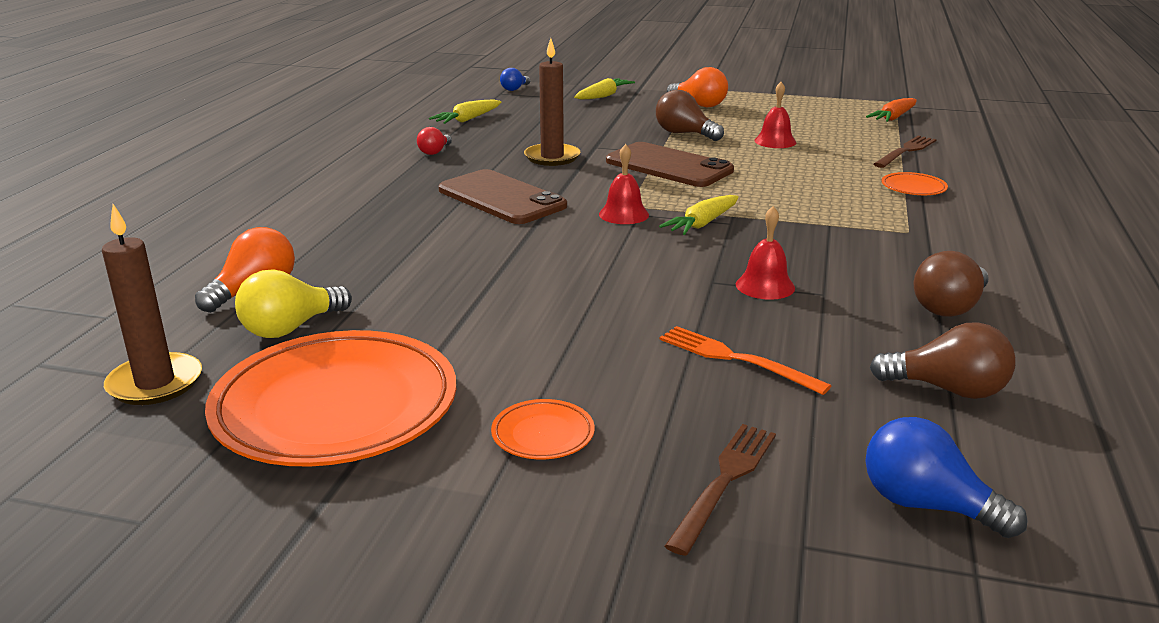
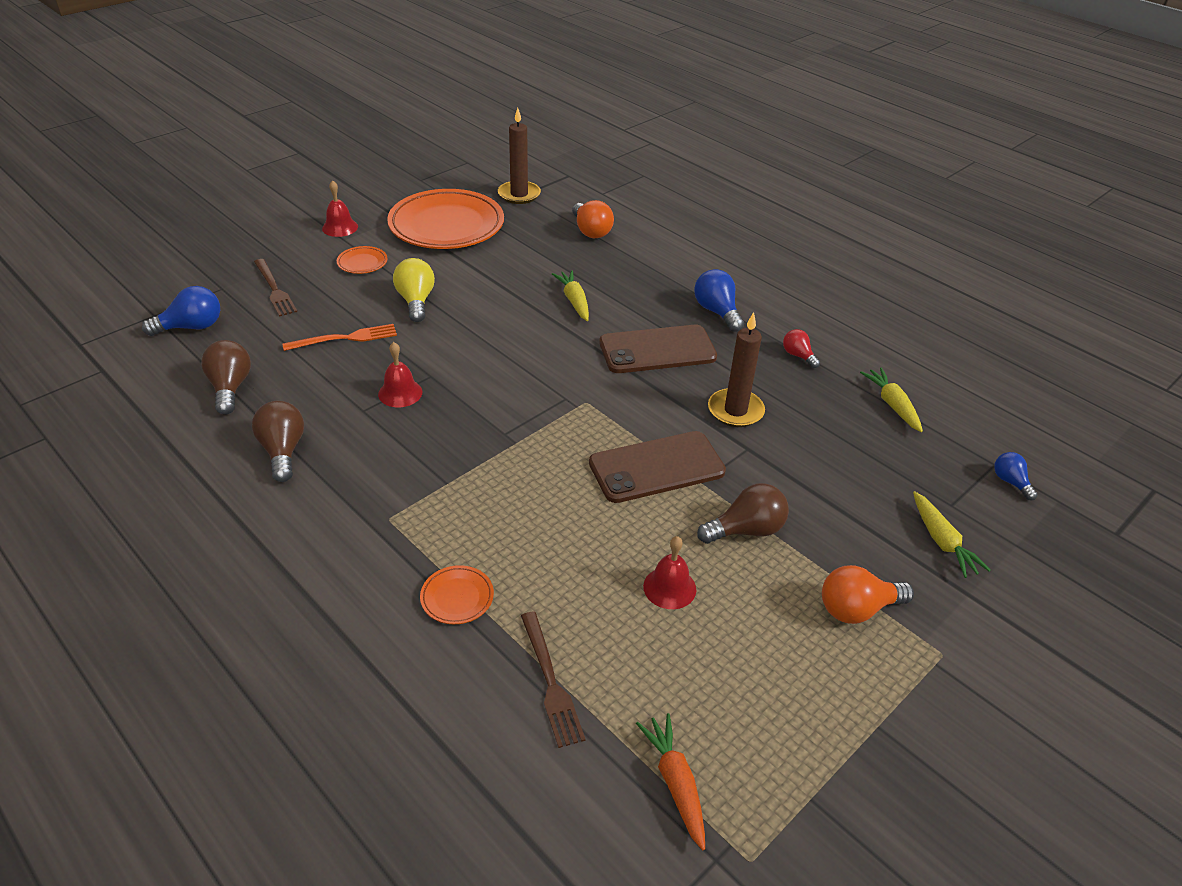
camera: 120 degrees right, 15 degrees up
yellow light bulb [235,270,352,338] -> yellow light bulb moved to [393,258,435,322]
red bell [599,144,649,224] -> red bell moved to [322,180,358,237]
yellow carrot [659,195,739,235] -> yellow carrot moved to [552,270,589,321]
brown light bulb [870,322,1016,399] -> brown light bulb turned 120 degrees clockwise [201,340,251,415]
none -> blue light bulb [694,269,744,332]

